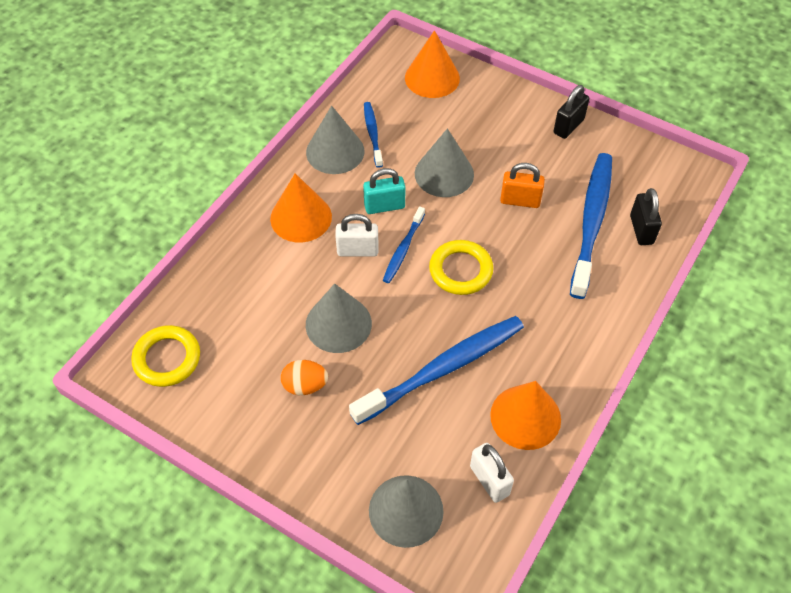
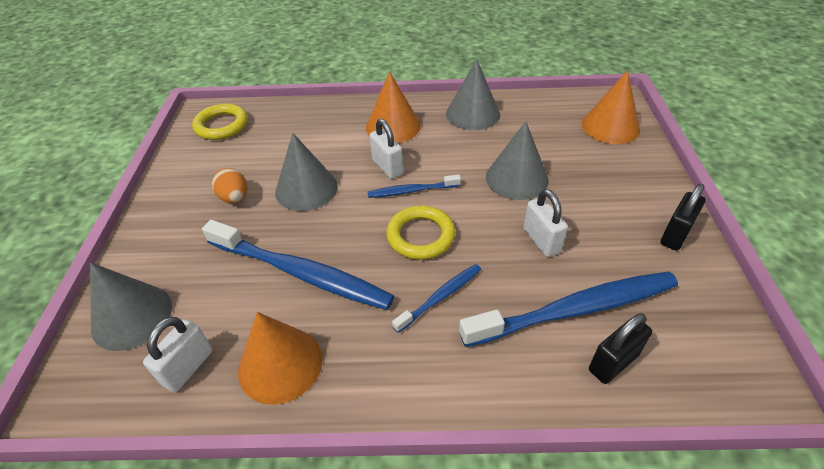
camera: 60 degrees right, 10 degrees down
turquoise padlock [363,168,405,214] -> none
blue toothbrush [364,102,383,168] -> blue toothbrush moved to [392,264,481,333]
orange padlock [500,163,545,208] -> white padlock [523,189,568,257]
black padlock [554,85,589,139] -> black padlock turned 60 degrees counterclockwise [661,184,706,251]

